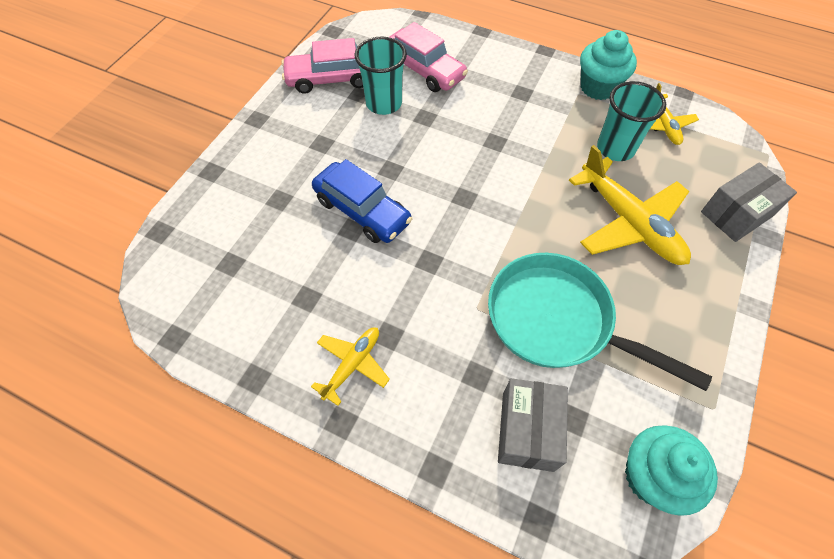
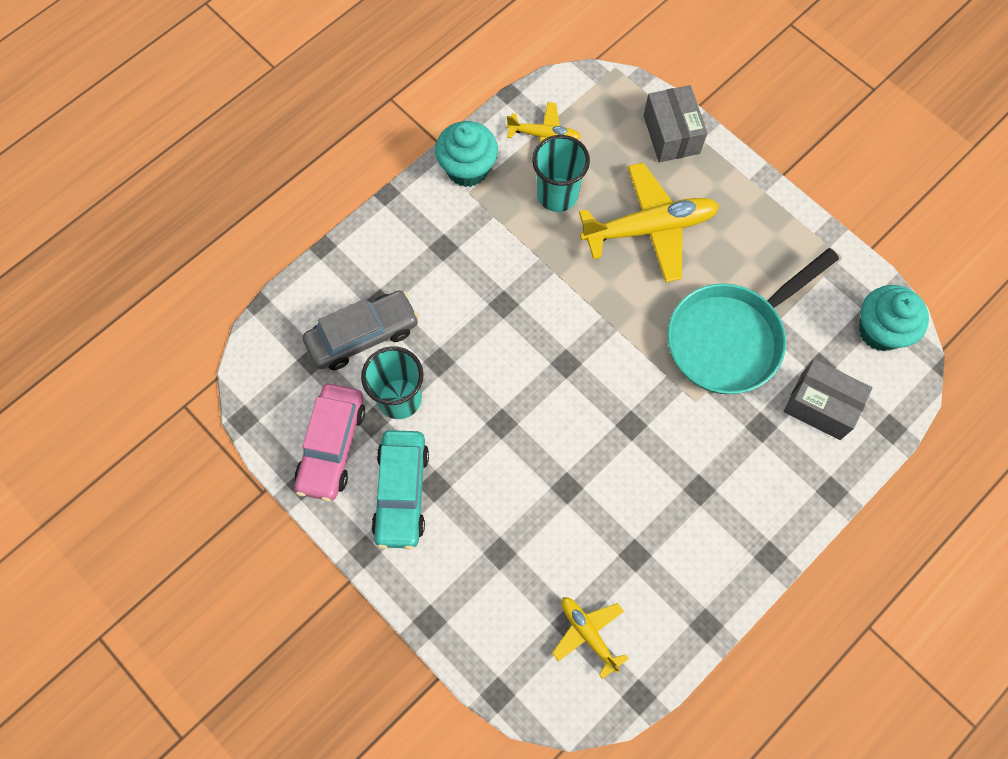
camera: 70 degrees left, 10 degrees up
yellow plane [311,328,390,406] -> yellow plane moved to [552,597,629,679]
blue car [312,159,413,243] -> none
pink car [389,22,468,92] -> grey car [303,290,419,370]
none -> turquoise car [371,430,429,550]

